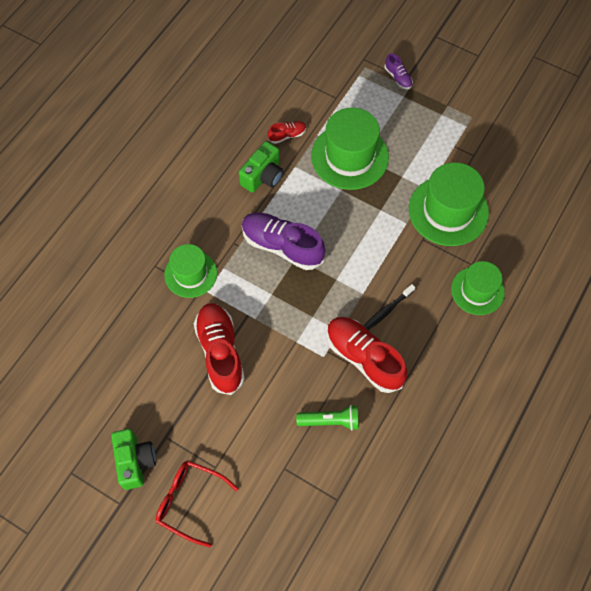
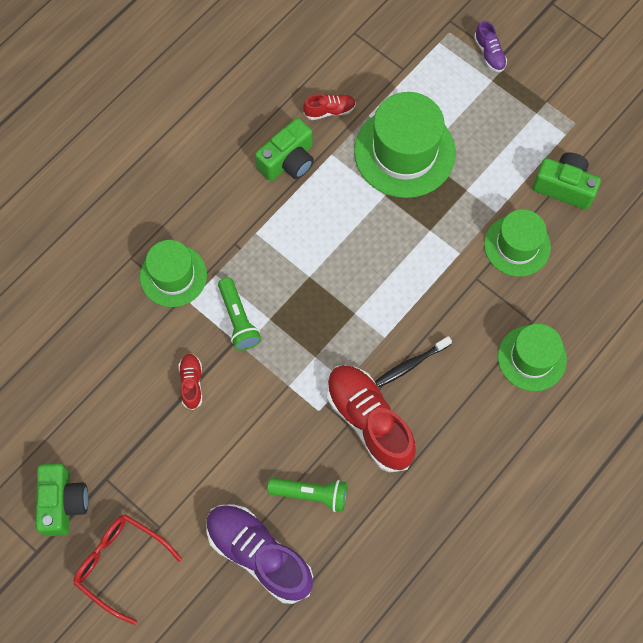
camera: 10 degrees right, 5 degrees up
red shoe [194,303,245,395] -> red shoe [179,353,202,410], size x0.47
purple shoe [242,212,325,270] -> purple shoe moved to [206,504,313,604]
green hat [409,162,489,246] -> green hat [484,209,551,277], size x0.64
none -> green flashlight [218,277,262,351]
none -> green camera [532,153,601,210]

